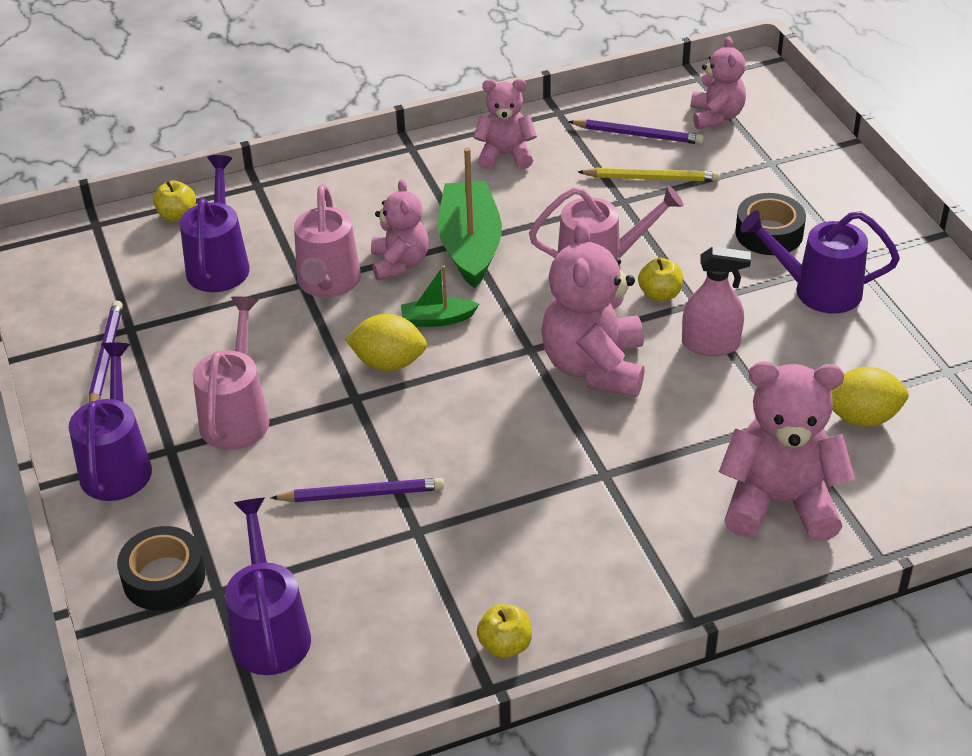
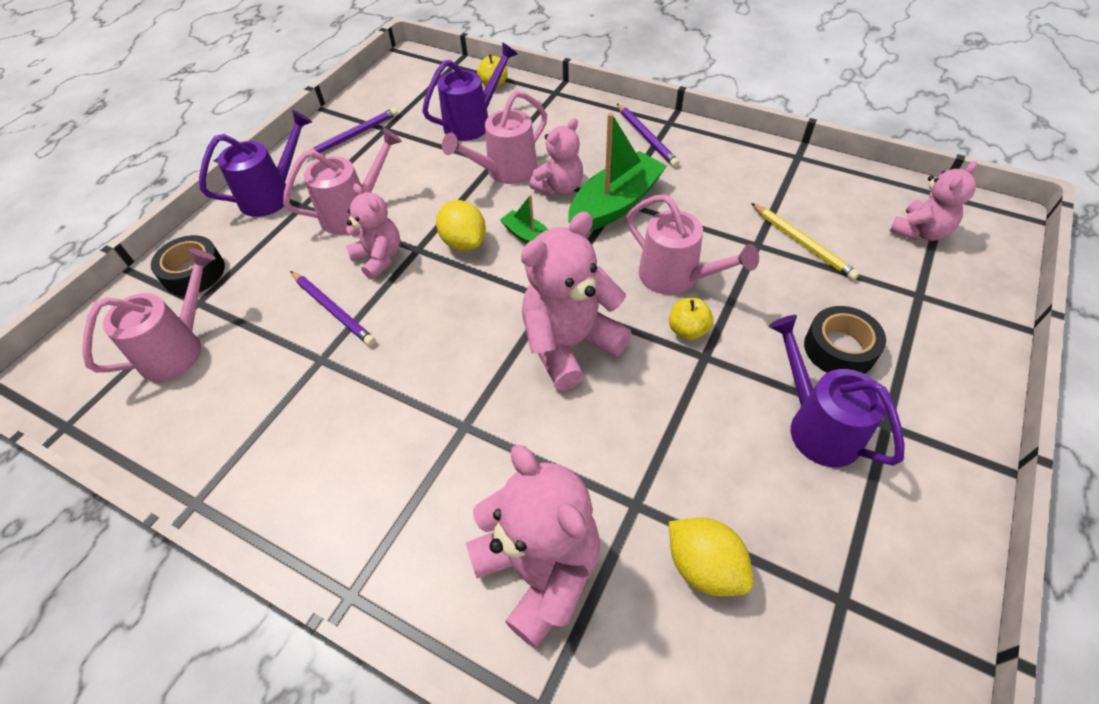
camera: 50 degrees right, 10 degrees up
purple watering can [225,498,311,675] -> pink watering can [82,248,216,381]
pink teddy bear [473,79,537,169] -> pink teddy bear moved to [346,183,400,280]
yellow apple [477,604,532,658] -> none
purple pencil [568,119,704,145] -> purple pencil moved to [617,104,680,167]
pink spray bottle [682,247,751,356] -> none

